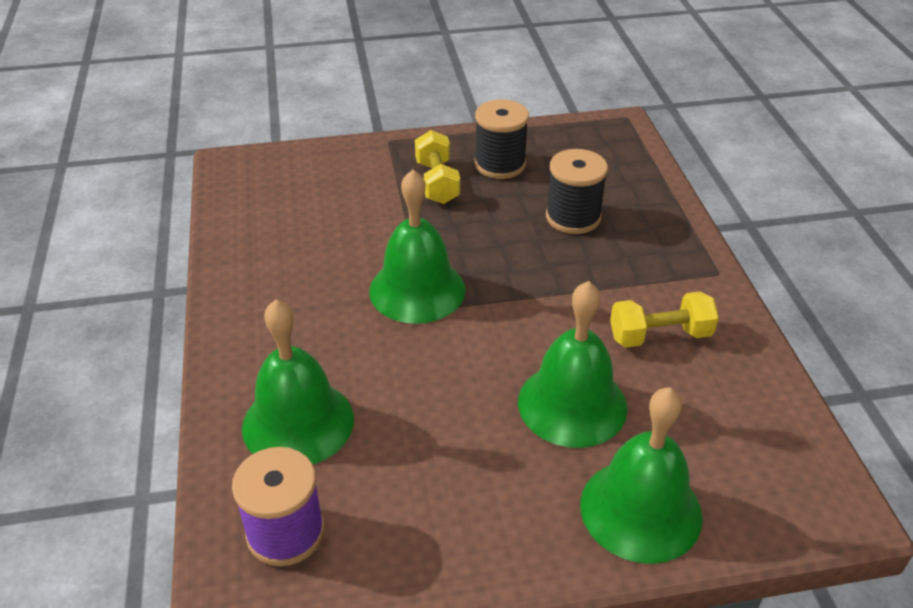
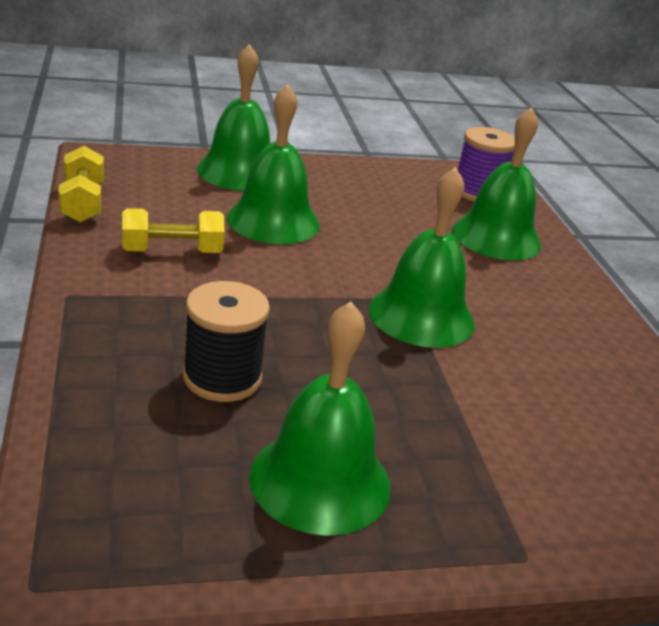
camera: 175 degrees right, 10 degrees down
yellow dumbbell [415,130,460,204] -> yellow dumbbell moved to [58,146,104,223]
black spool [475,99,529,179] -> green bell [249,301,391,536]

